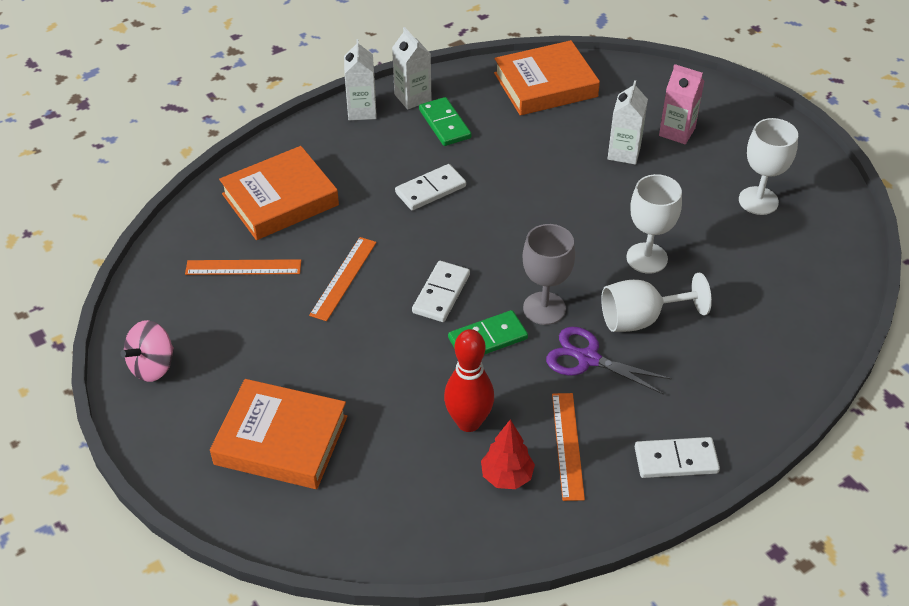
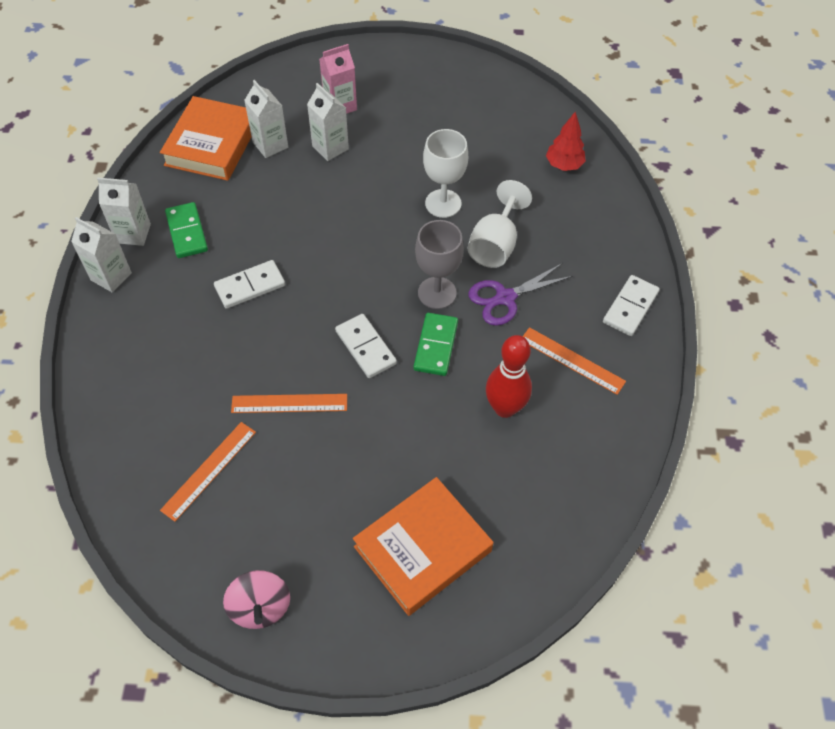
camera: 55 degrees left, 10 degrees up
orange book [219,146,339,240] -> none
orange ruler [309,237,377,321] -> orange ruler turned 60 degrees counterclockwise [231,394,347,413]
white domino [395,164,466,210] -> white domino turned 60 degrees clockwise [214,260,285,309]
green domino [419,97,471,146] -> green domino turned 60 degrees clockwise [165,202,208,258]
red tree [481,419,535,489] -> red tree moved to [546,112,586,171]
white goblet [739,118,798,215] -> none
none -> white carton [244,80,288,158]

